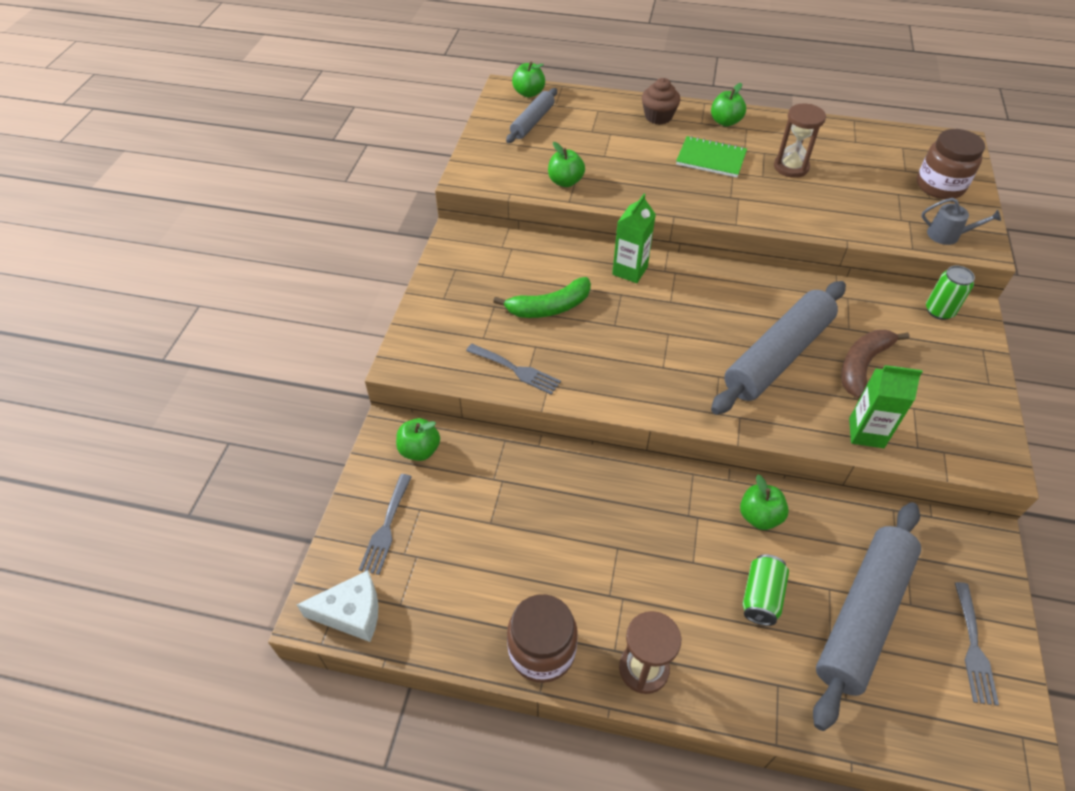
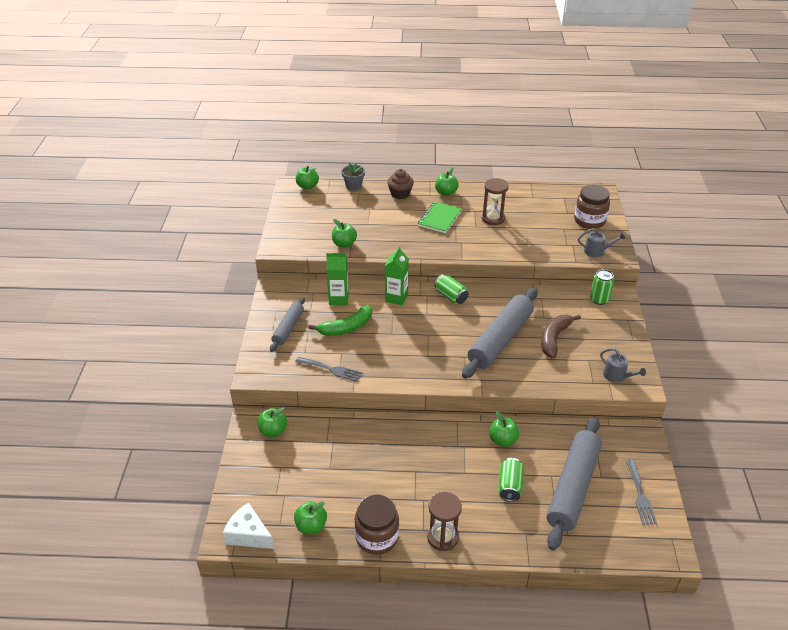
camera: 10 degrees left, 10 degrees down
white cheese [297,570,378,642] -> white cheese turned 135 degrees counterclockwise [223,503,274,549]
grey fork [359,474,412,575] -> none
grey rolling pin [506,88,557,143] -> grey rolling pin moved to [270,297,305,352]
green notebook [676,136,747,178] -> green notebook turned 75 degrees counterclockwise [418,201,462,233]
green carton [849,365,923,448] -> green carton moved to [326,253,349,305]
none -> green apple [294,501,327,534]
none -> grey flower pot [341,163,365,191]
none -> green can [434,274,469,304]
none -> grey watering can [600,348,646,383]

